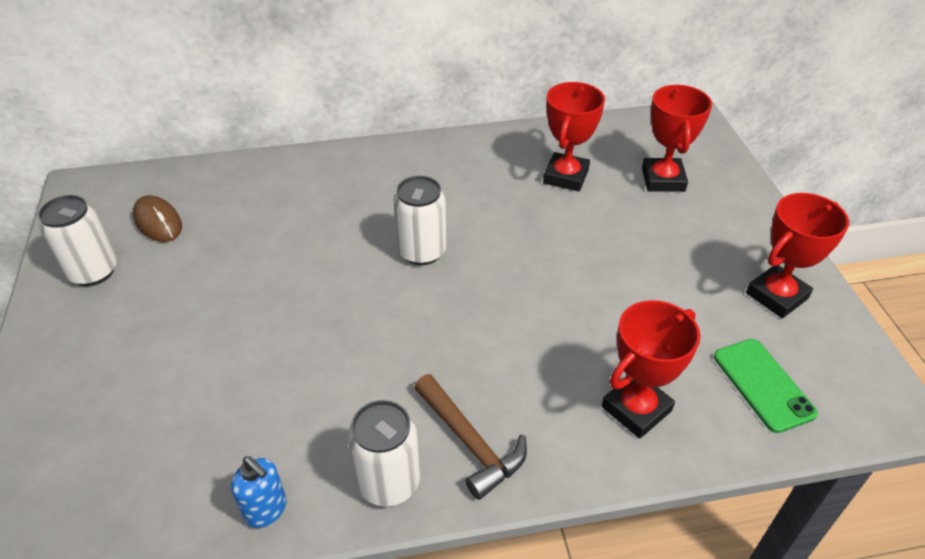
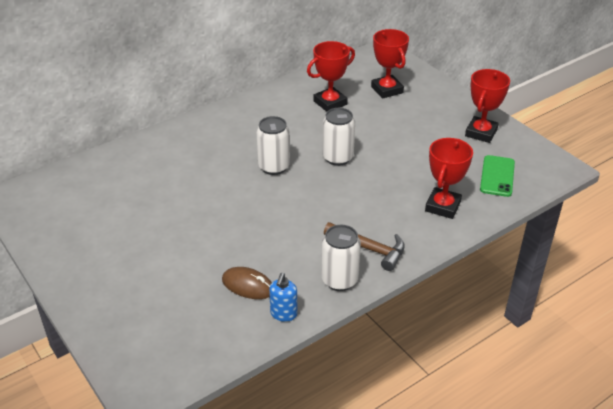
camera: 25 degrees left, 5 degrees down
white can [38,195,117,286] -> white can moved to [322,108,355,166]
brown mouse [133,195,182,242] -> brown mouse moved to [222,267,272,299]
blue soap dispenser [231,456,287,528] -> blue soap dispenser turned 90 degrees clockwise [269,273,297,322]
red trophy [543,82,605,191] -> red trophy turned 60 degrees clockwise [307,41,355,112]
green phone [714,339,818,433] -> green phone turned 60 degrees clockwise [480,155,515,197]

